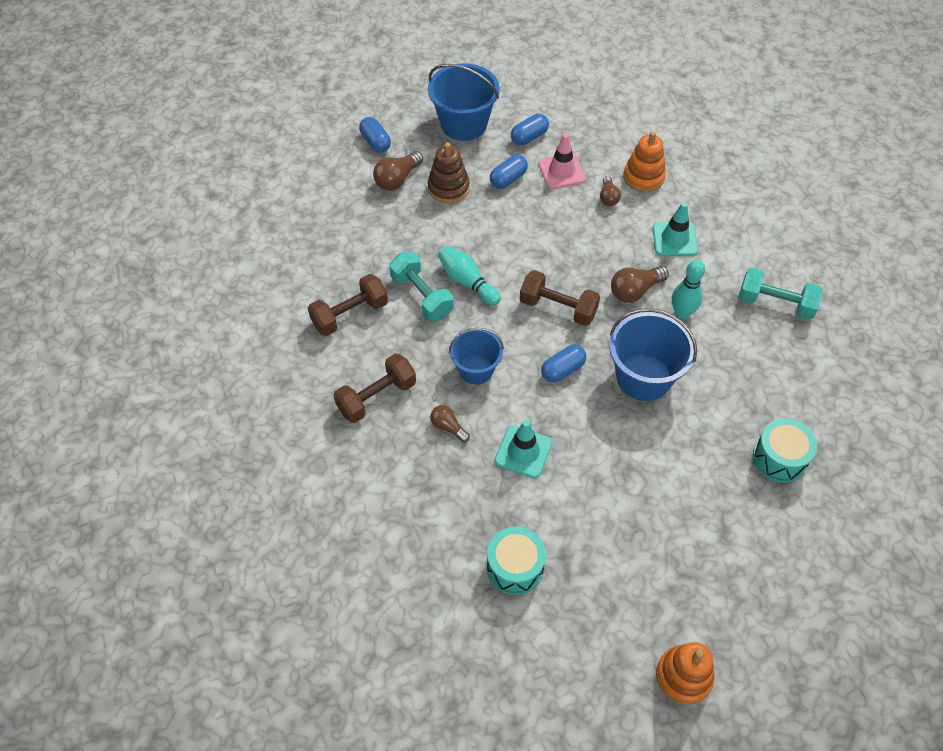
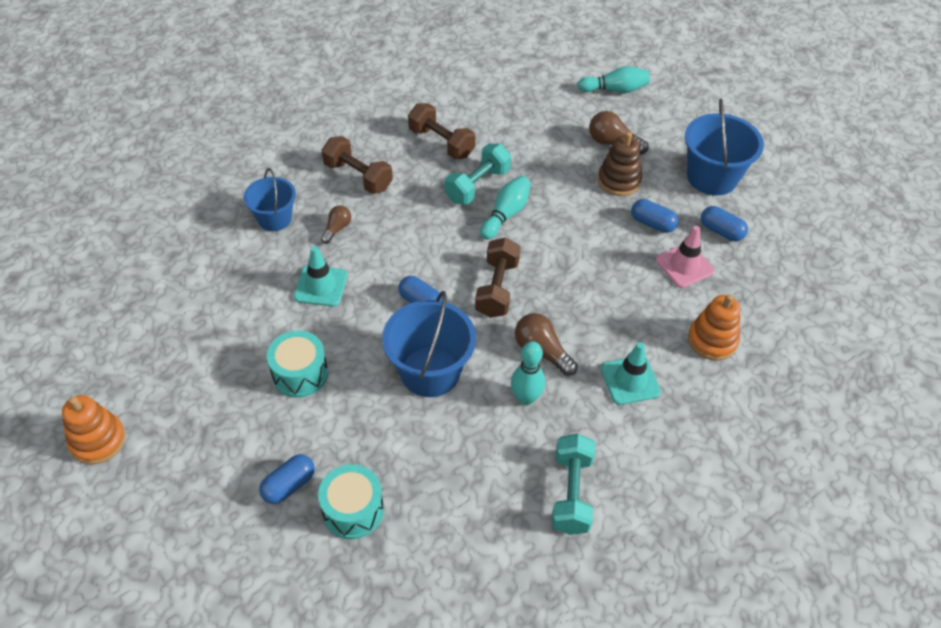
camera: 75 degrees right, 5 degrees down
blue capsule [359,117,391,153] -> blue capsule moved to [259,454,315,504]
blue bucket [449,328,504,384] -> blue bucket moved to [244,168,296,231]
turquoise drum [487,526,546,595] -> turquoise drum moved to [267,330,328,398]
brown light bulb [600,176,621,206] -> none
none -> turquoise bowling pin [577,66,650,93]

